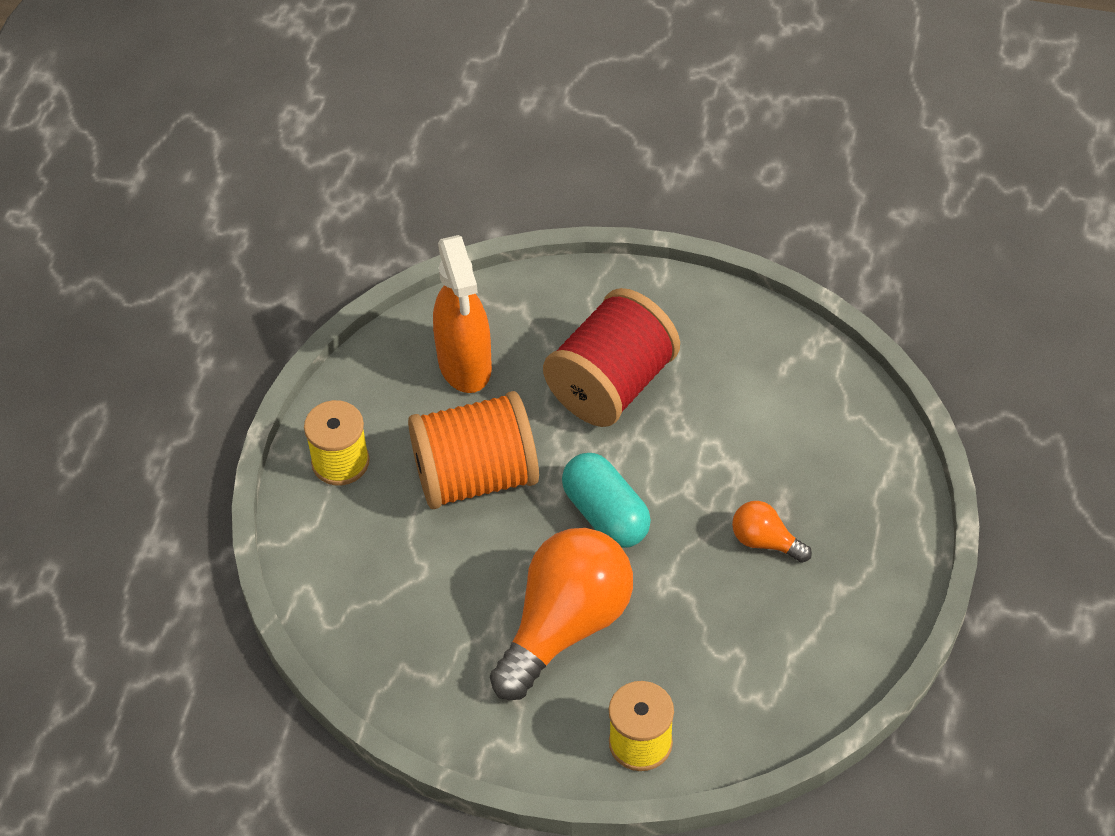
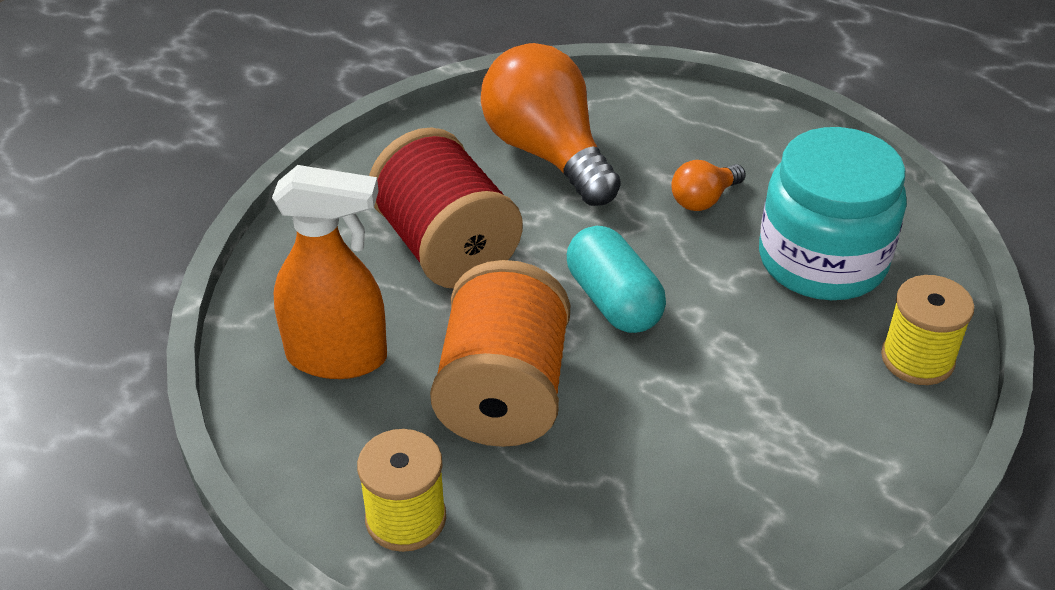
camera: 70 degrees left, 10 degrees down
orange light bulb [490,528,633,700] -> orange light bulb moved to [481,43,621,206]
turquoise capsule [562,453,651,548] -> turquoise capsule turned 75 degrees clockwise [567,226,666,333]
none -> turquoise jar [759,127,907,300]

